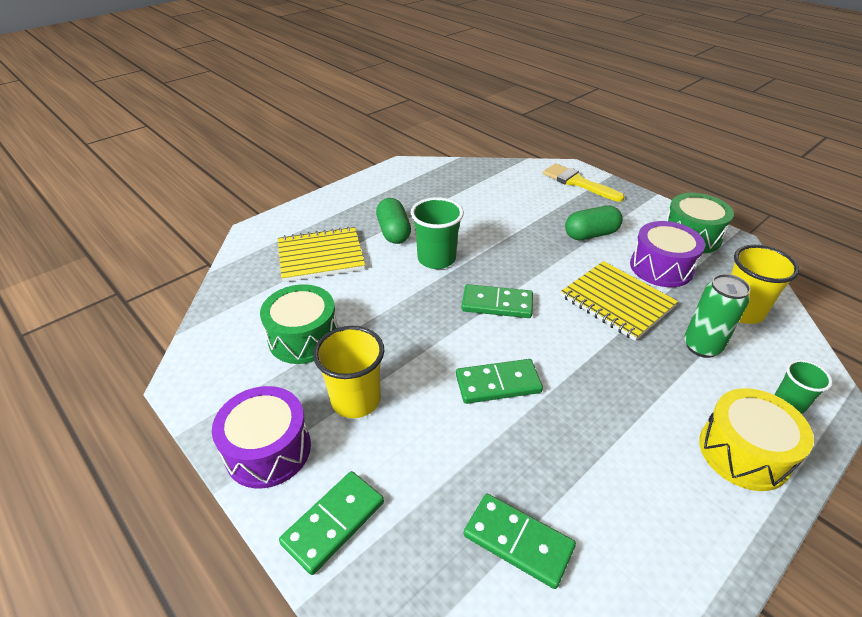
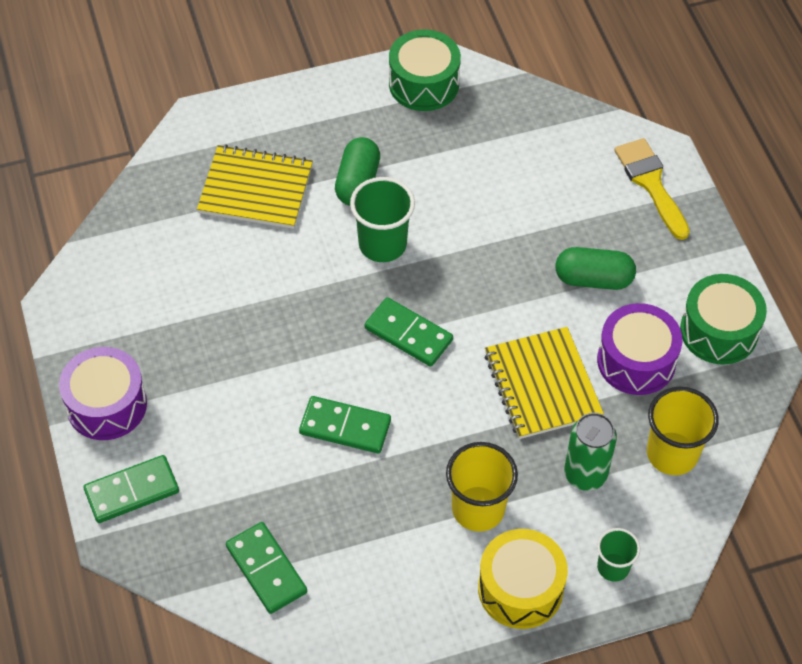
camera: 25 degrees right, 15 degrees up
green drum [260,284,338,364] -> green drum moved to [389,29,461,111]
yellow cup [313,326,384,418] -> yellow cup moved to [446,442,518,532]

